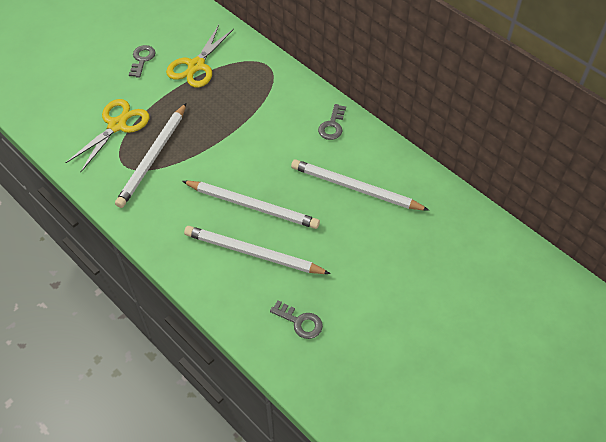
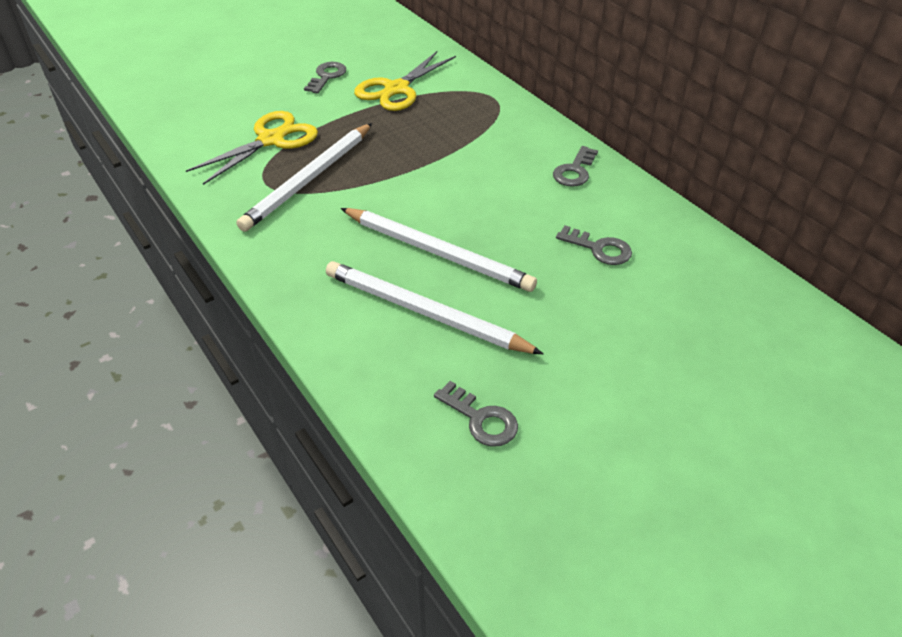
camera: 10 degrees right, 10 degrees down
white pencil [291,159,429,211] -> grey key [556,225,632,265]

